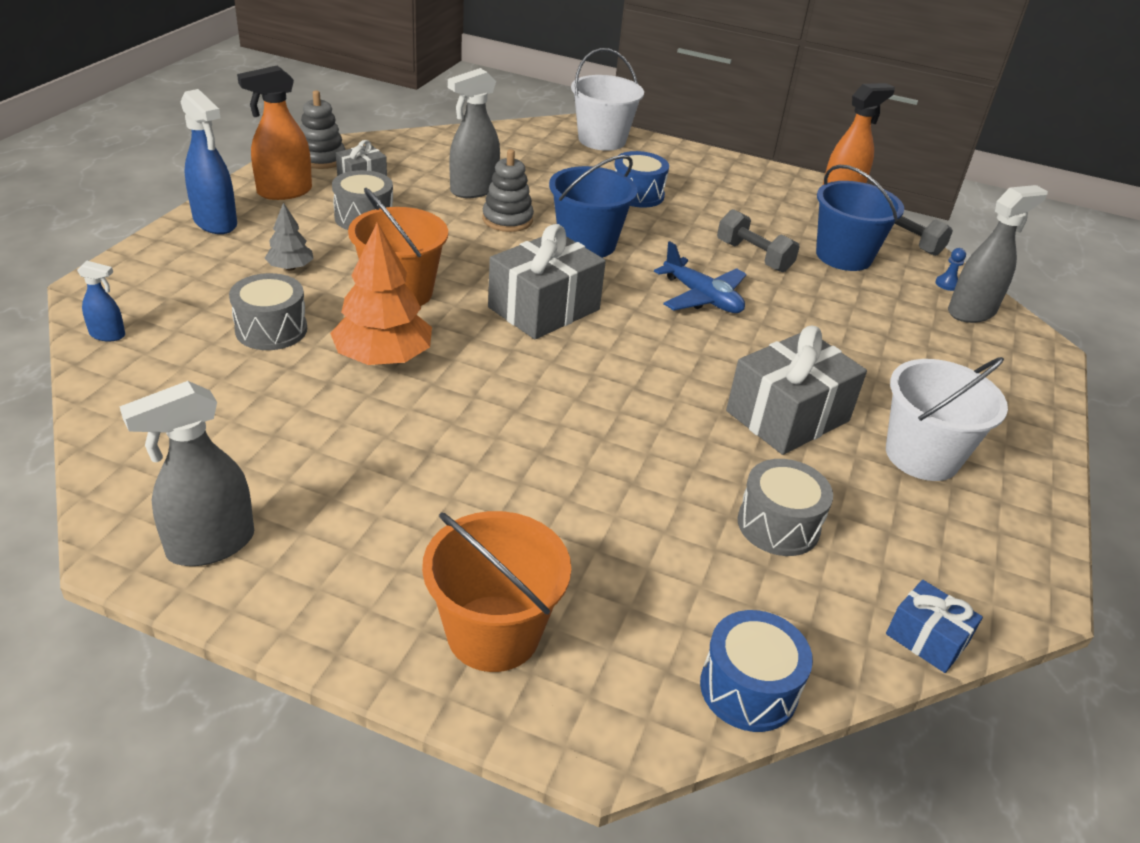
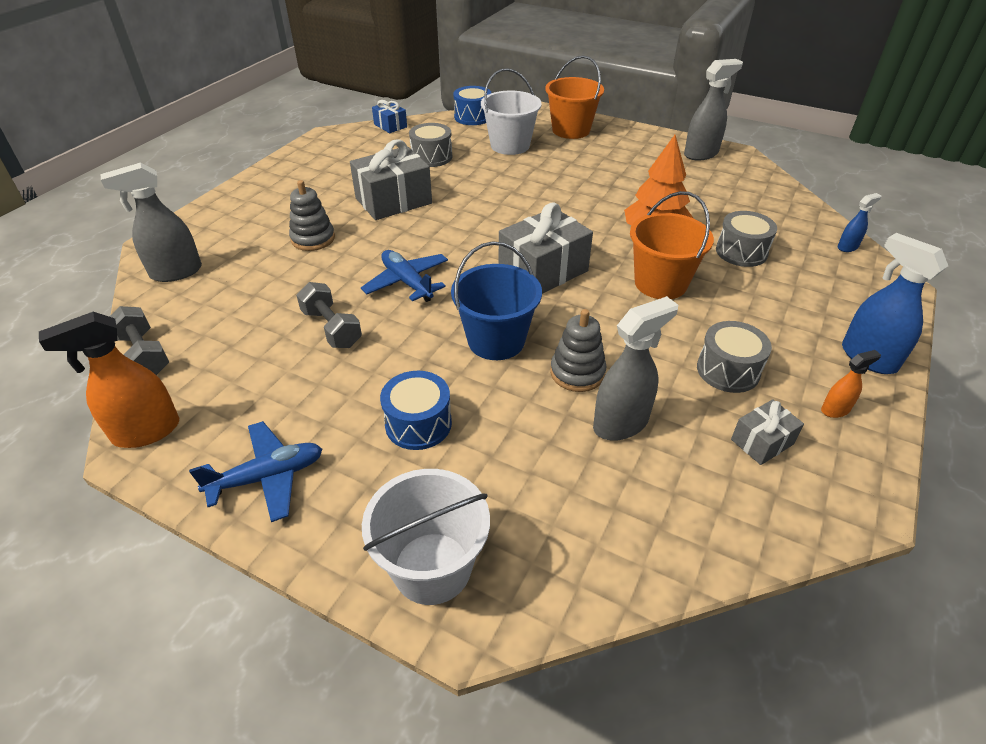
camera: 170 degrees left, 5 degrees up
blue spray bottle [77,261,125,341] -> blue spray bottle turned 135 degrees clockwise [838,193,881,252]
orange spray bottle [237,65,312,200] -> orange spray bottle [821,350,881,418], size x0.52
grey tree [265,202,314,271] -> none
grey stacking toy [300,90,345,169] -> grey stacking toy moved to [289,180,335,251]
blue bucket [816,165,904,271] -> none
white bucket [886,357,1008,481] -> white bucket moved to [481,68,542,155]
blue pawn [935,248,966,291] -> none
none -> blue plane [189,421,322,522]

